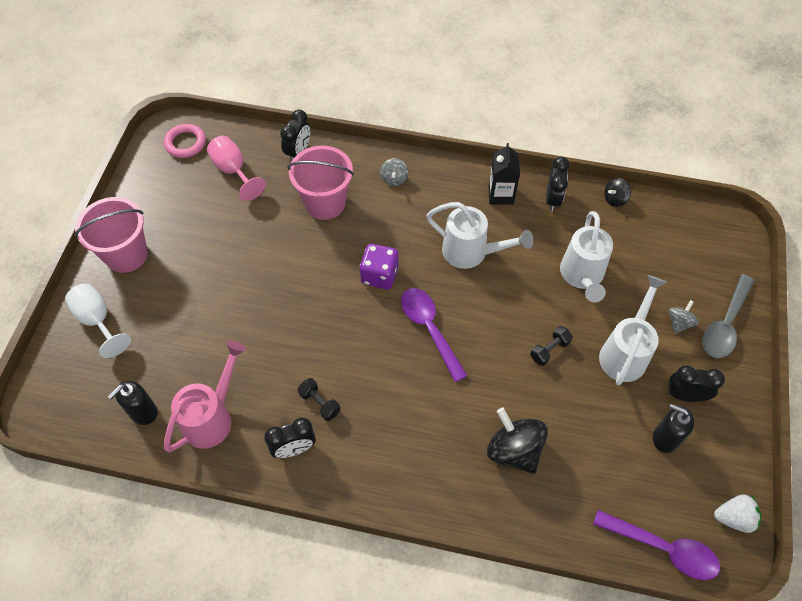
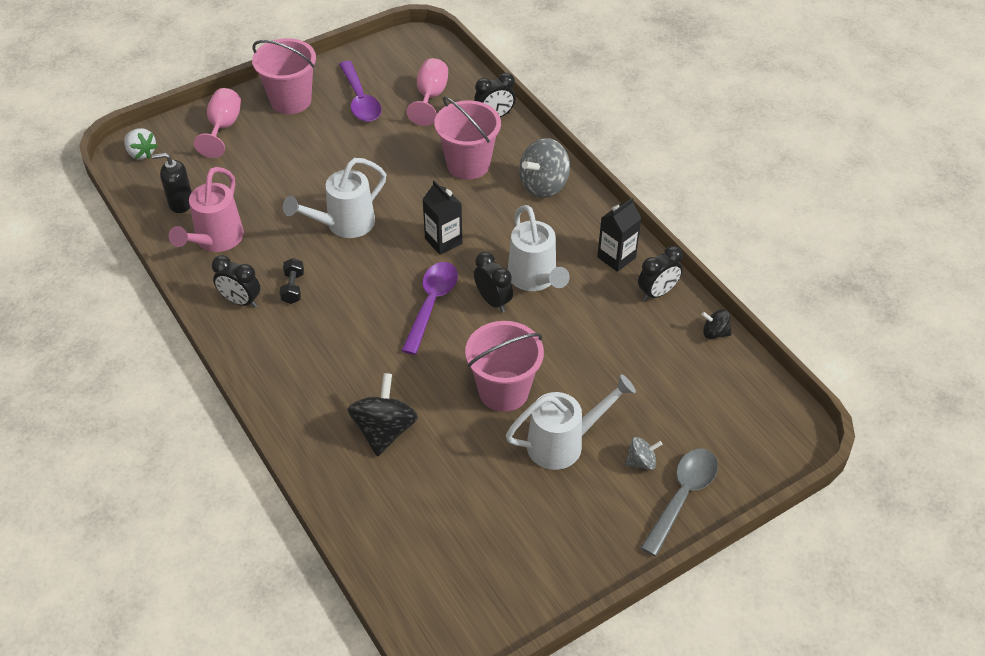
camera: 45 degrees right, 10 degrees down
white goblet [65,283,131,358] -> pink goblet [194,88,241,158]
pink ring [164,124,206,158] -> none
pink watering can [164,341,247,452] -> pink watering can turned 120 degrees clockwise [169,167,244,252]
purple dice [360,244,399,289] -> black carton [423,180,462,255]
grey spinning top [380,158,408,186] -> grey spinning top [519,138,570,198], size x1.91
black dumbbell [530,326,573,366] -> pink bucket [465,321,544,412]
white watering can [560,211,613,302] -> white watering can moved to [283,158,386,238]
purple spoon [593,510,720,580] -> purple spoon moved to [339,61,381,122]
black soap dispenser [653,404,694,453] -> none
black clock [667,365,725,402] -> black clock moved to [474,252,513,312]
grey spoon [702,274,754,358] -> grey spoon turned 135 degrees clockwise [640,449,718,556]
white strawberry [714,494,761,533] -> white strawberry moved to [124,128,158,159]

